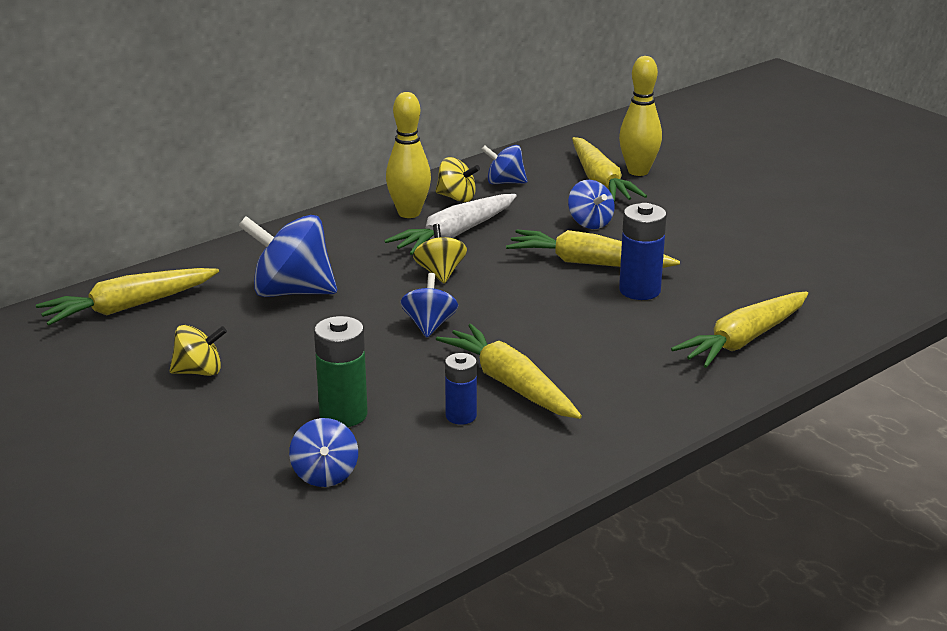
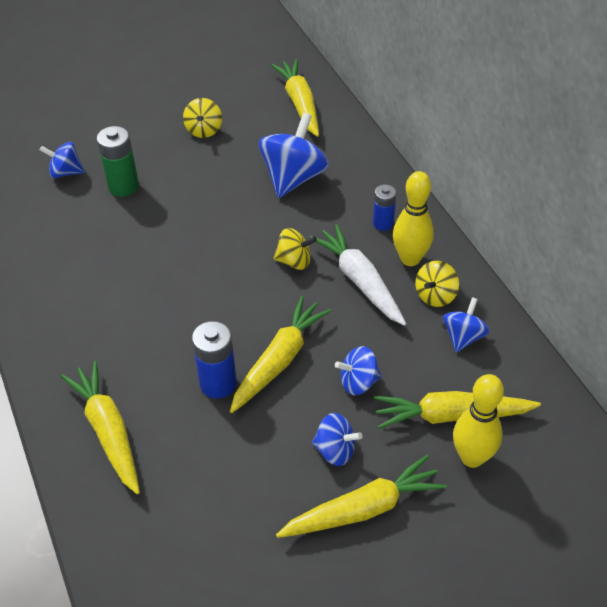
camera: 105 degrees right, 20 degrees up
blue spinning top [401,273,458,337] -> blue spinning top moved to [312,413,362,466]
yellow carrot [436,324,582,419] -> yellow carrot moved to [276,455,447,538]
blue battery [445,353,477,425] -> blue battery moved to [373,184,396,231]

